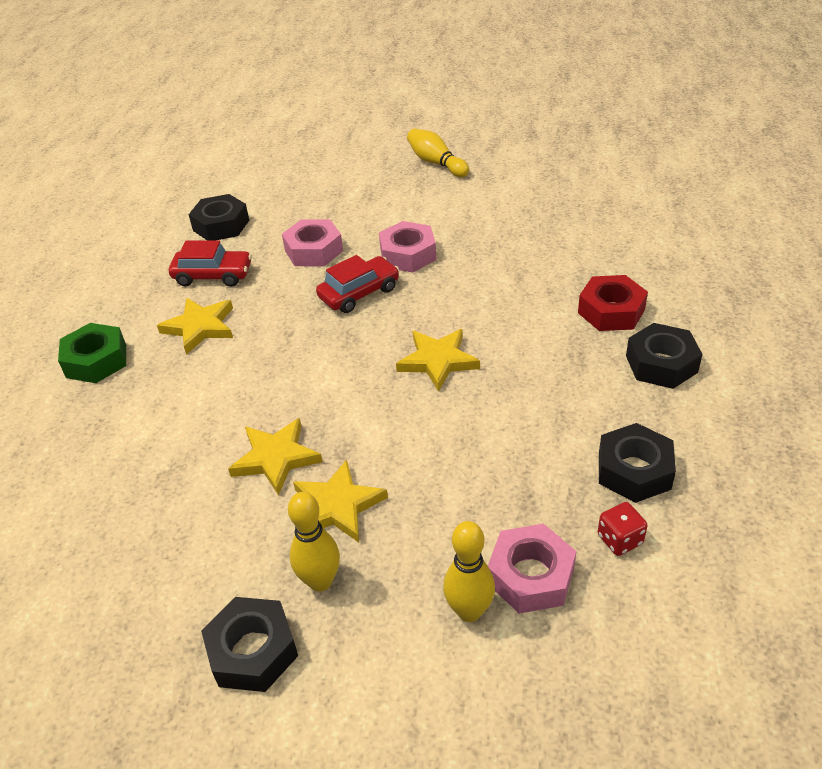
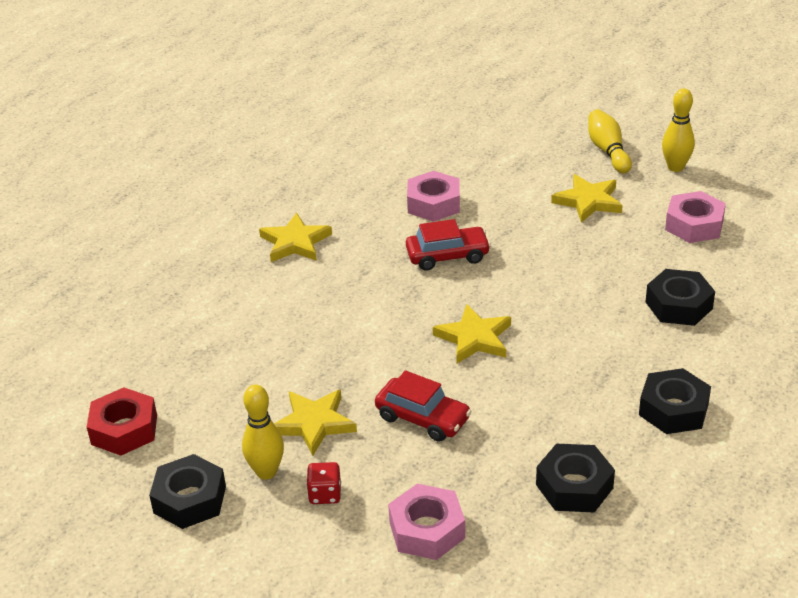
camera: 25 degrees right, 5 degrees down
green nut [58,323,126,383] -> none
red car [169,240,252,287] -> red car moved to [375,370,472,442]
black nut [188,194,249,240] -> black nut moved to [645,269,715,326]
yellow star [228,418,323,495] -> yellow star moved to [551,174,623,223]
pink nut [379,221,437,273] -> pink nut moved to [665,191,726,243]
yellow bowling pin [443,521,495,622] -> yellow bowling pin moved to [662,88,695,172]
red nut [578,275,648,331] -> red nut moved to [87,388,157,456]
red dice [598,502,648,556] -> red dice moved to [307,462,341,504]

